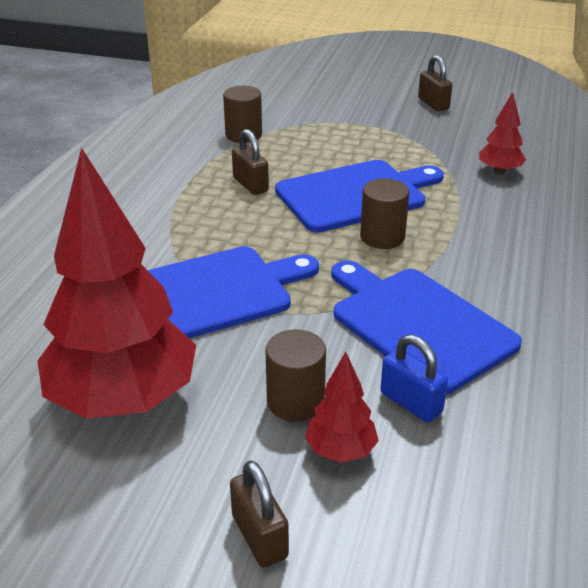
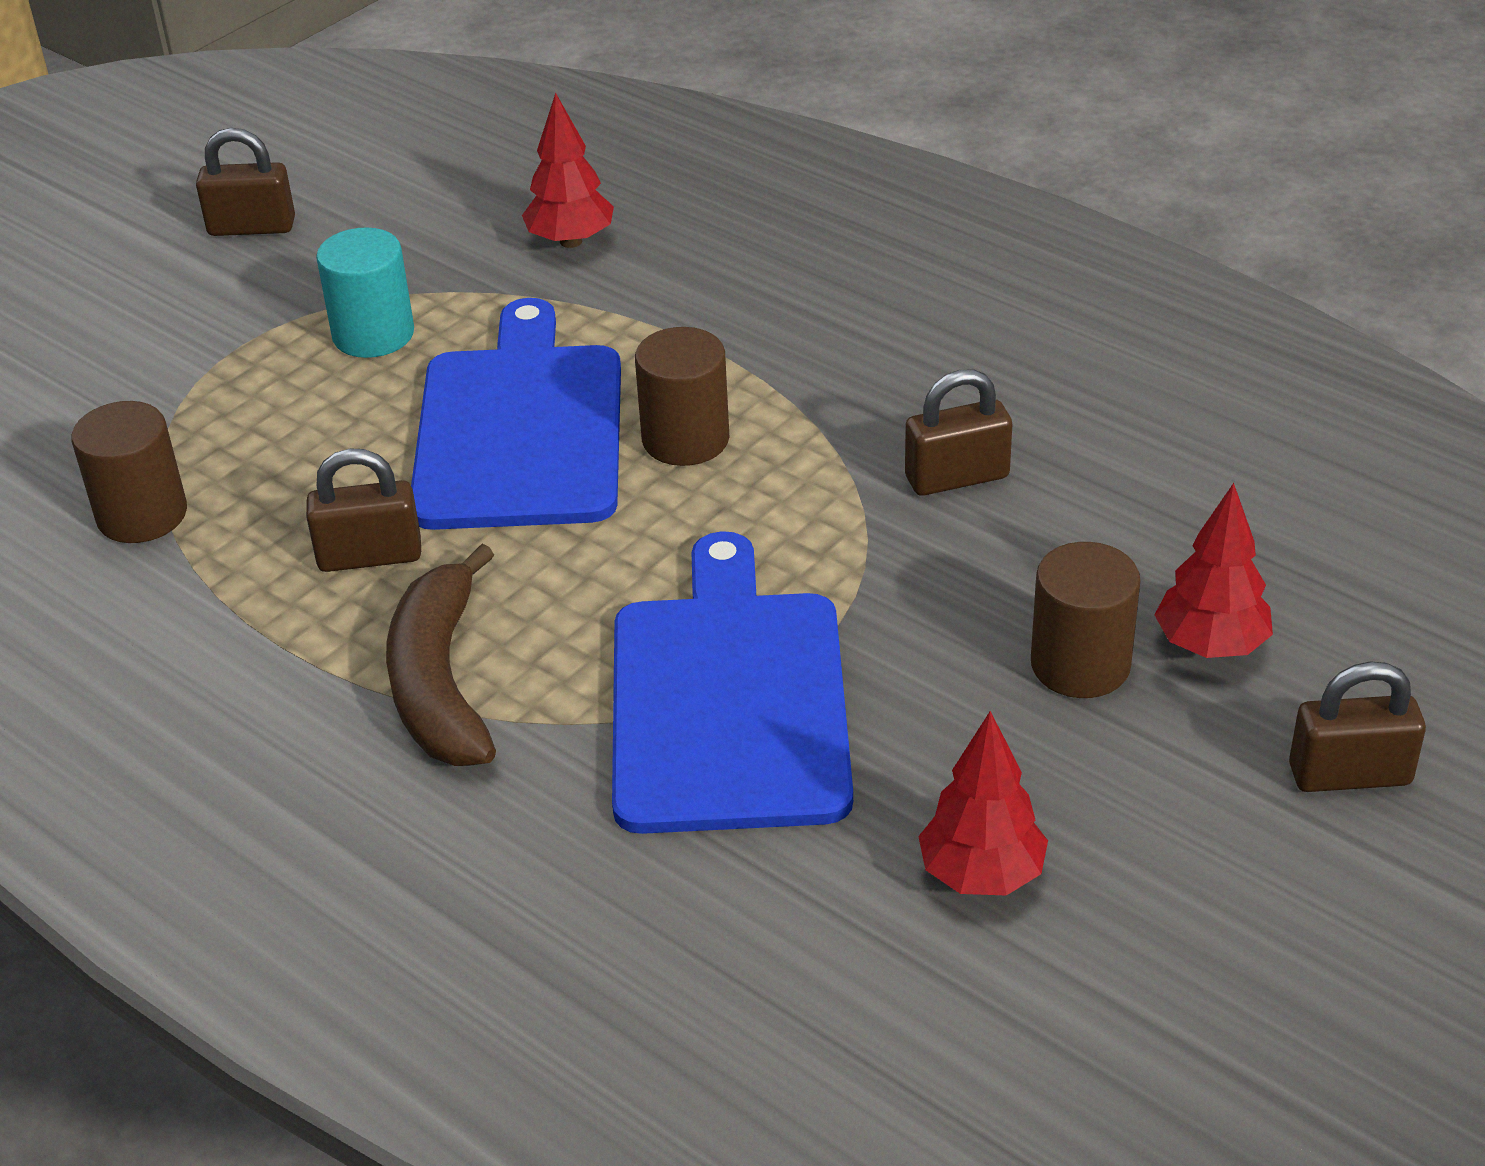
camera: 65 degrees left, 5 degrees up
red tree [37,147,196,419] -> red tree [918,711,1048,896], size x0.44
blue cutting board [331,260,522,394] -> brown padlock [905,369,1012,496]
blue padlock [380,335,448,423] -> none
none -> turquoise cylinder [316,227,414,358]
none -> brown banana [386,544,496,766]

